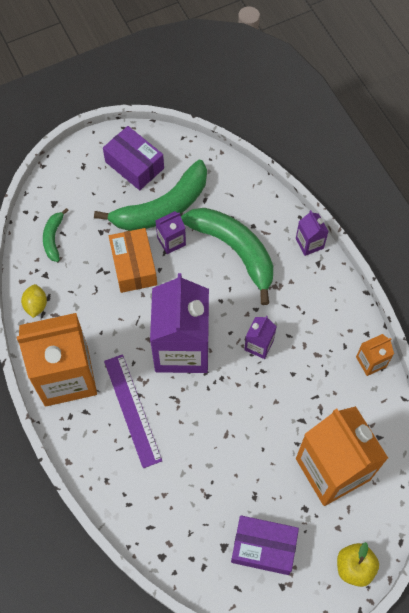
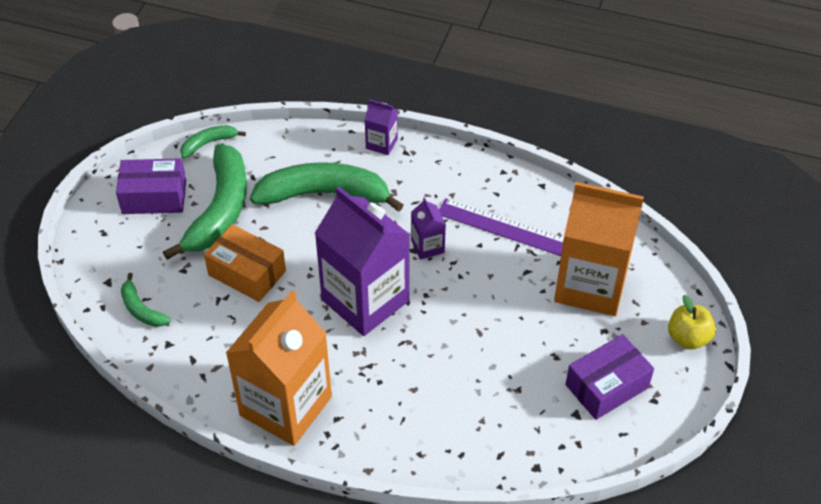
camera: 45 degrees left, 15 degrees down
yellow lemon [21,284,47,318] -> none
purple ruler [104,354,162,468] -> purple ruler moved to [439,198,564,256]
purple carton [155,211,186,254] -> none
orange carton [356,334,394,376] -> none
none -> green banana [180,125,246,158]

